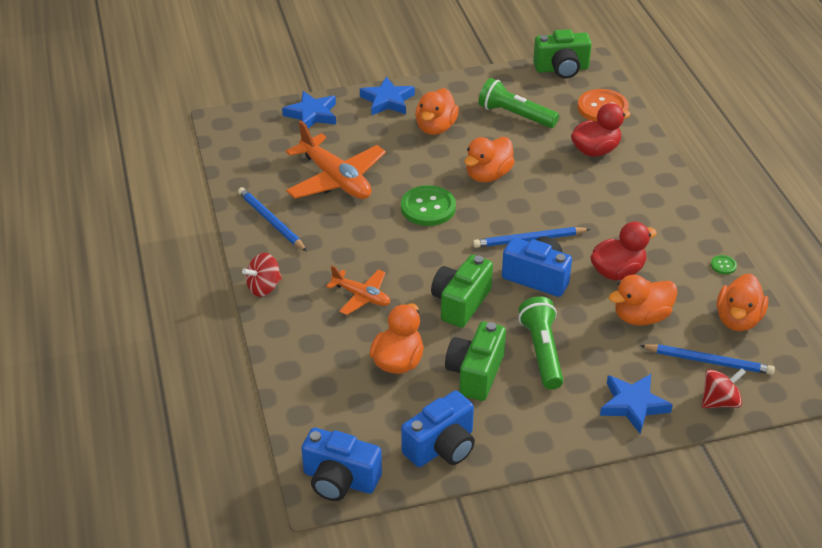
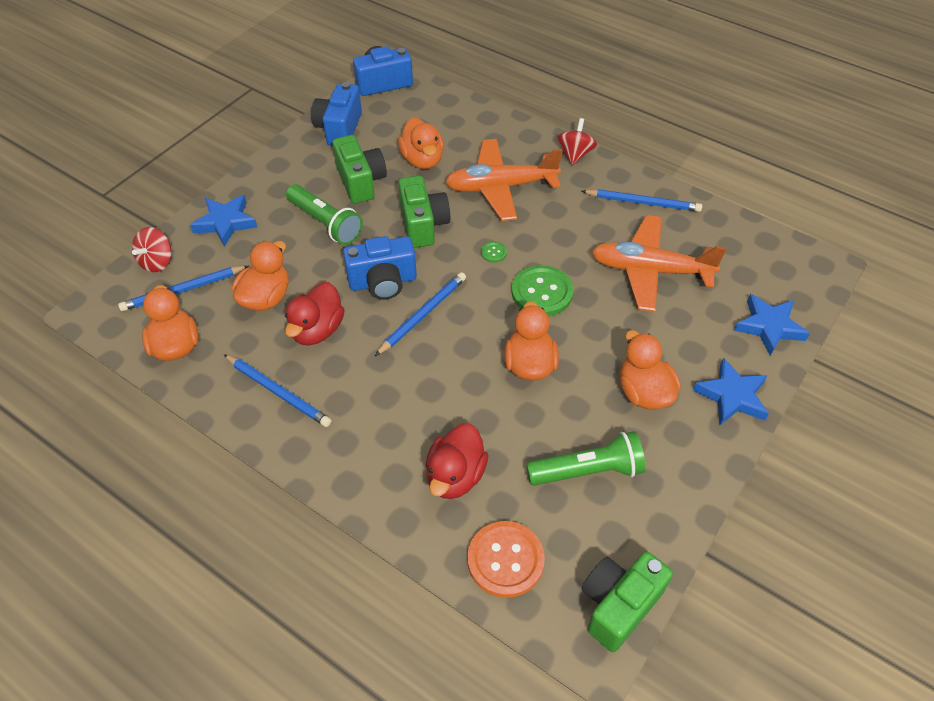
camera: 140 degrees right, 10 degrees up
orange plane [326,266,390,315] -> orange plane [446,139,563,221], size x1.77
green button [711,255,737,274] -> green button moved to [481,242,507,263]
none -> blue pencil [223,354,331,427]

